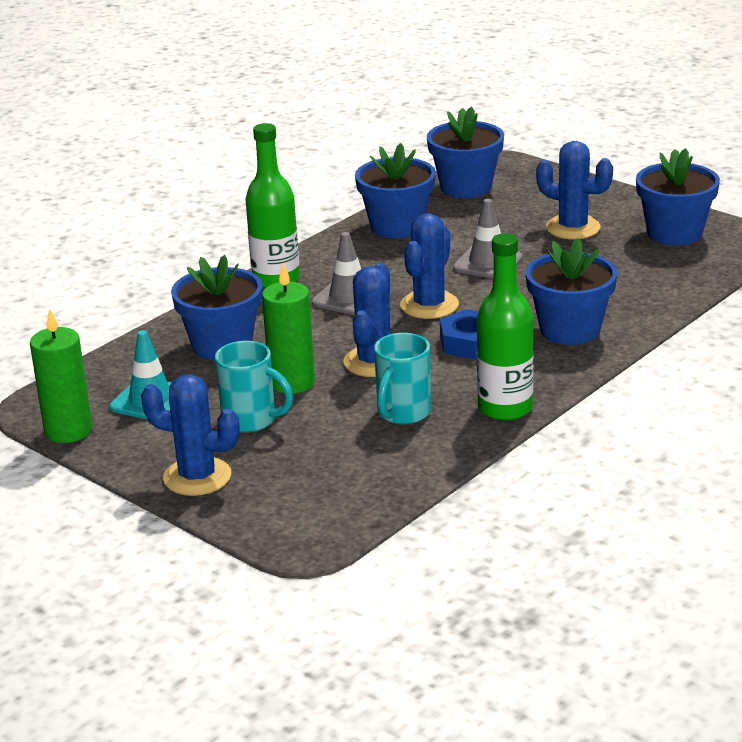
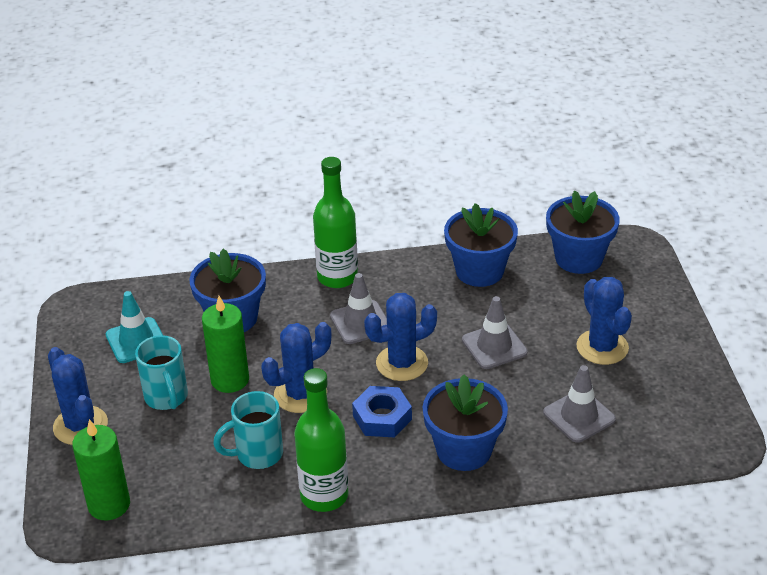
camera: 40 degrees right, 10 degrees up
green candle [30,309,92,443] -> green candle moved to [72,419,130,521]
blue flower pot [636,148,720,245] -> none
none -> grey traffic cone [543,365,616,443]

